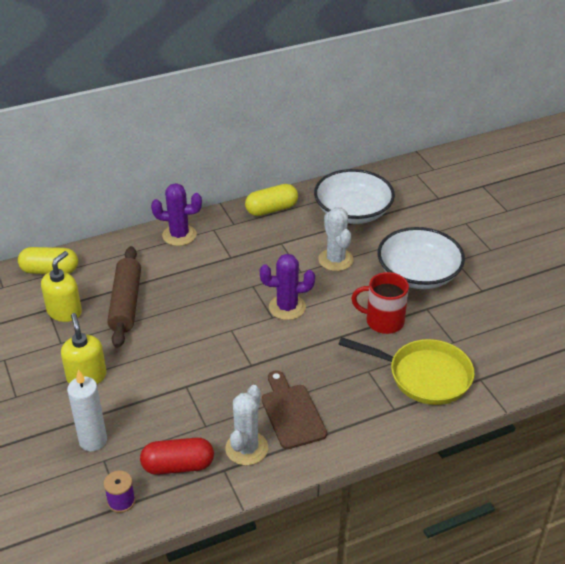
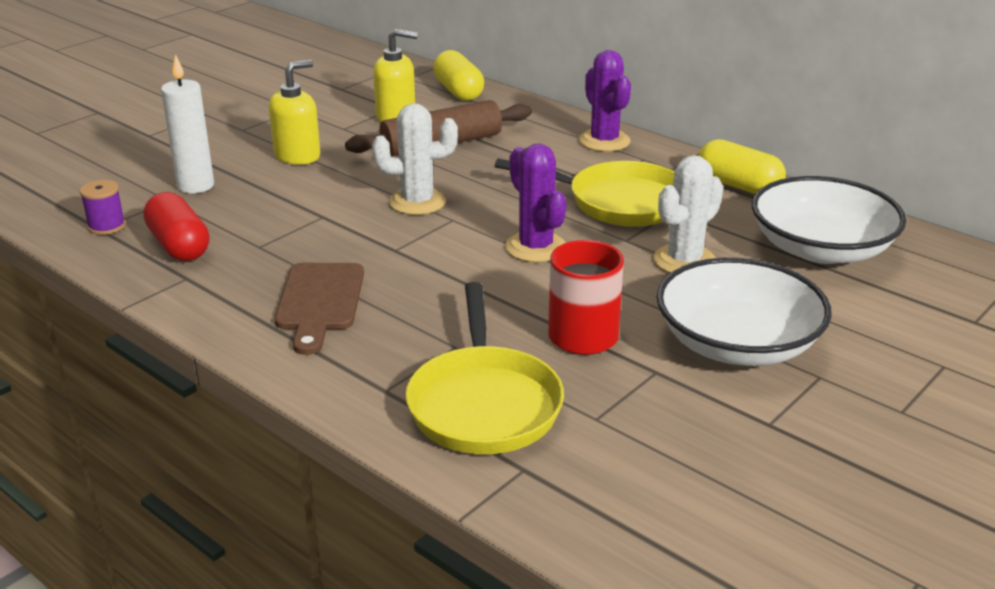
camera: 65 degrees right, 10 degrees down
white cactus [225,385,268,465] -> white cactus moved to [372,103,458,215]
brown cutting board [262,370,327,449] -> brown cutting board turned 135 degrees clockwise [275,263,364,355]
none -> yellow pan [495,158,675,227]

